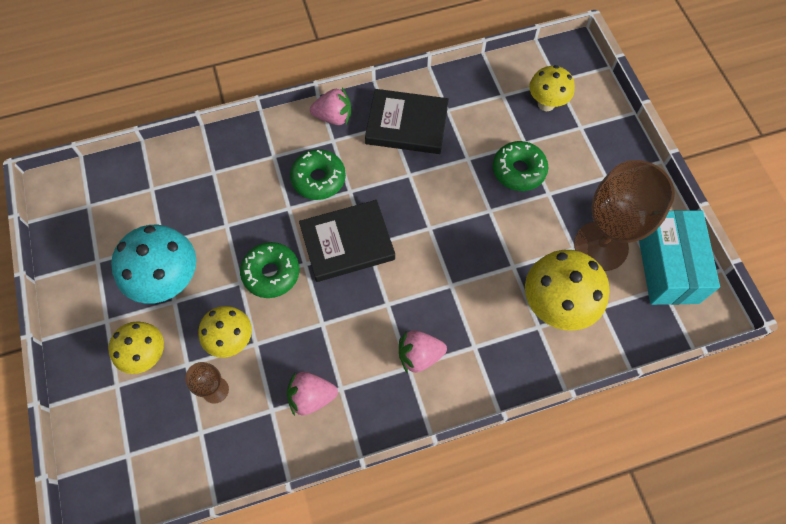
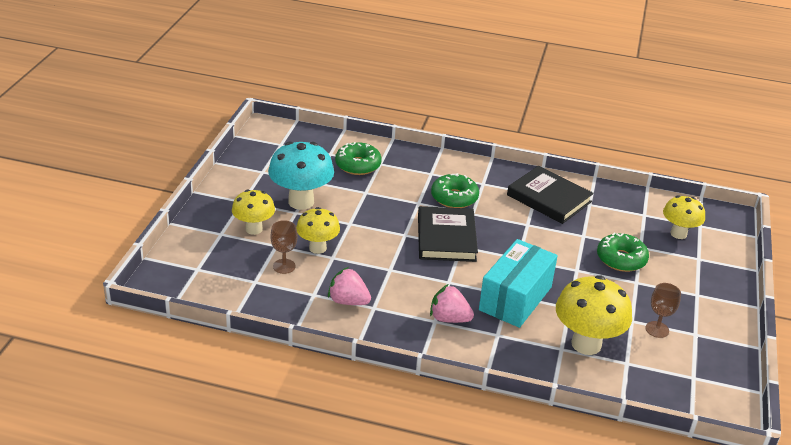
camera: 30 degrees right, 30 degrees down
green donut [240,242,300,298] -> green donut moved to [335,142,382,175]
black book [299,200,395,282] -> black book turned 75 degrees clockwise [418,206,478,262]
pink strawberry [310,88,351,125] -> none
brown goblet [574,160,675,271] -> brown goblet [645,283,681,338], size x0.45
turquoise box [639,210,720,305] -> turquoise box moved to [479,239,558,328]

